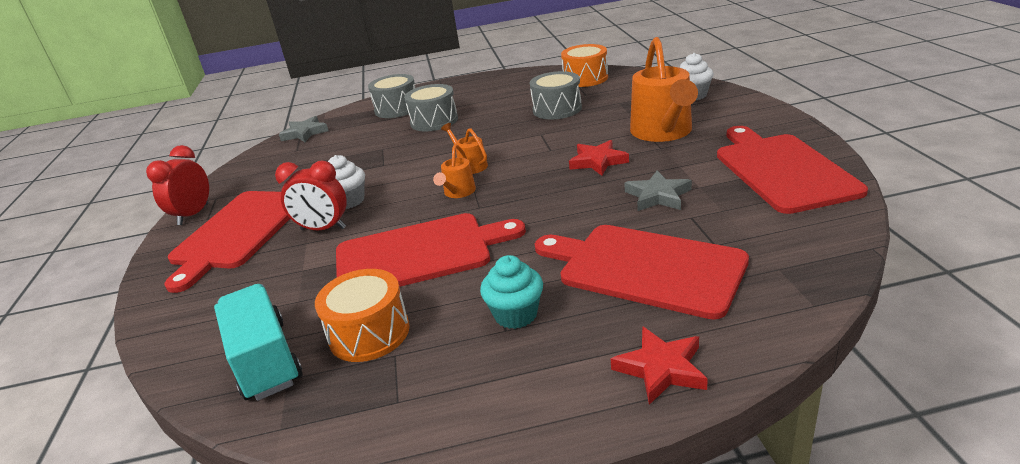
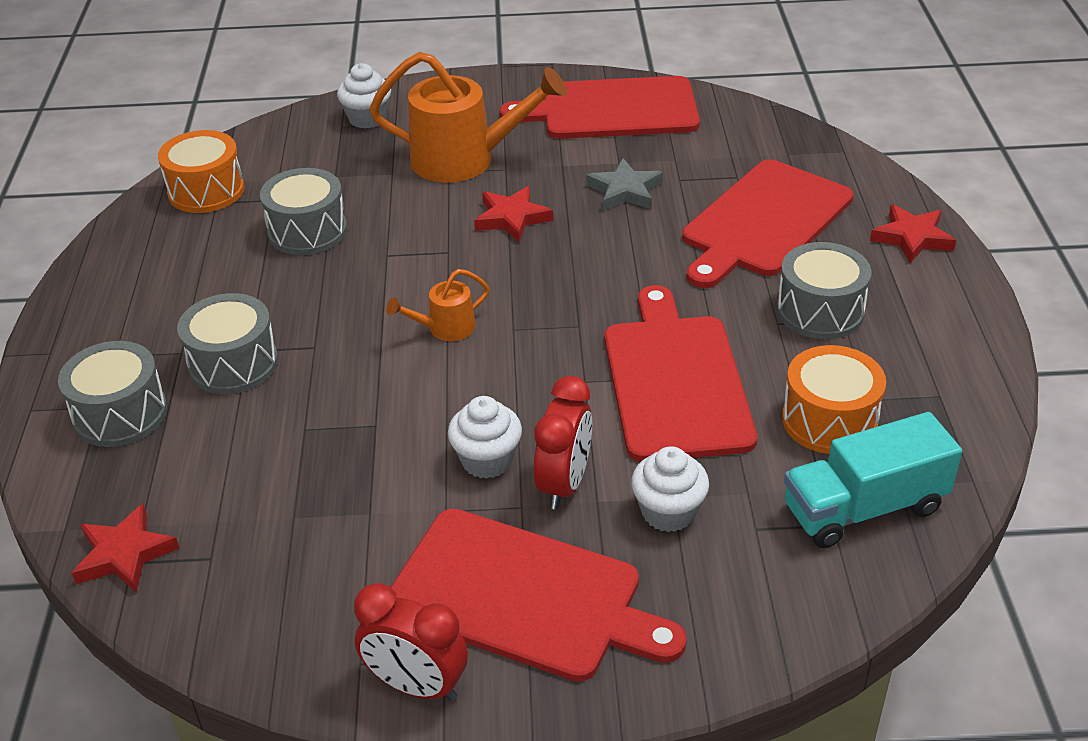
camera: 85 degrees left, 10 degrees up
grey star [279,116,329,142] -> red star [71,504,179,593]
orange watering can [433,144,476,198] -> none
turquoise cupcake [480,255,543,329] -> grey drum [777,242,872,339]
none -> white cupcake [631,446,709,532]

